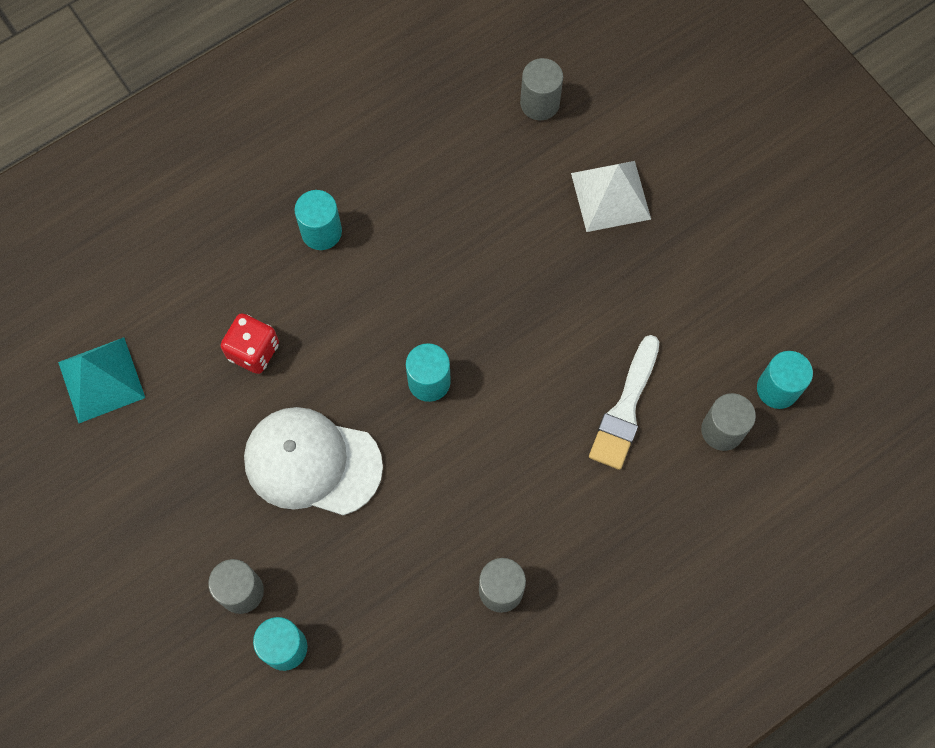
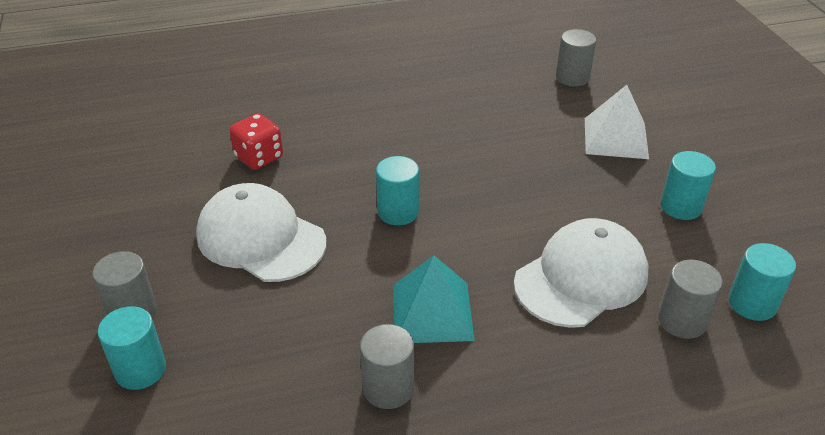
camera: 20 degrees right, 30 degrees down
turquoise pyramid [58,337,145,423] -> turquoise pyramid moved to [393,255,475,343]
turquoise cylinder [295,190,342,250] -> turquoise cylinder moved to [661,151,716,220]
white brush [589,335,659,470] -> white cap [514,218,648,328]

